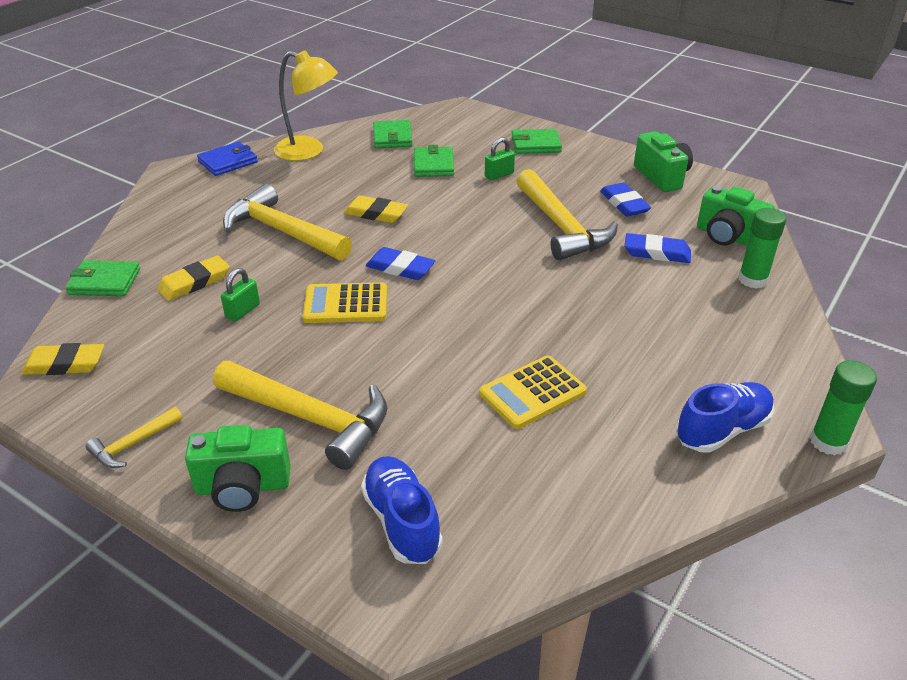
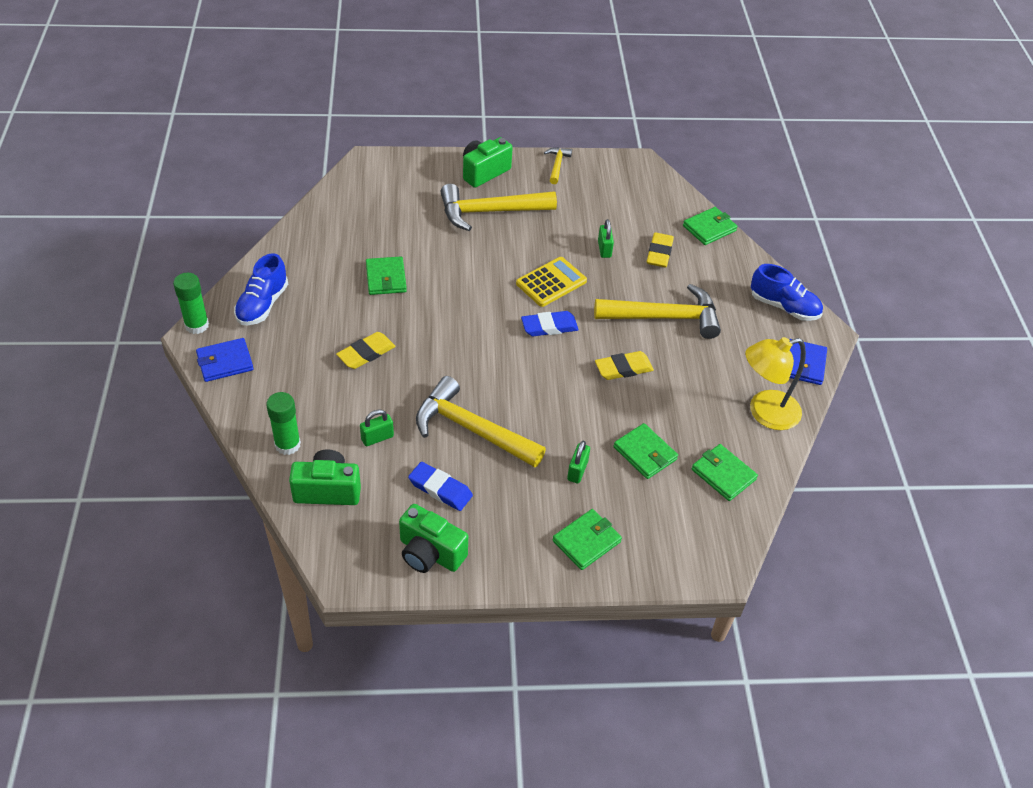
camera: 140 degrees right, 10 degrees up
yellow eraser [21,343,104,375] -> yellow eraser moved to [336,332,396,369]
blue shoe [361,456,442,564] -> blue shoe moved to [751,264,823,321]
yellow calculator [479,355,587,429] -> green wallet [366,256,407,295]
blue eraser [625,233,691,263] -> green padlock [360,409,394,446]
none -> blue wallet [196,338,254,382]

